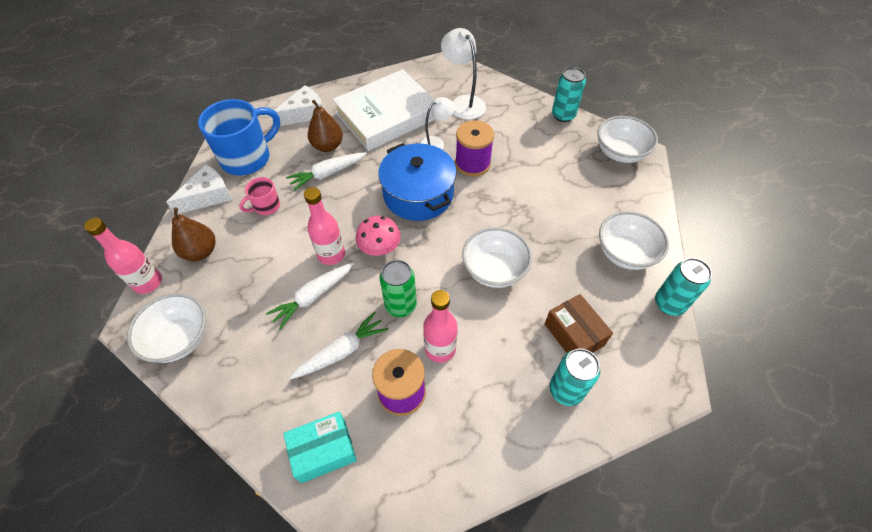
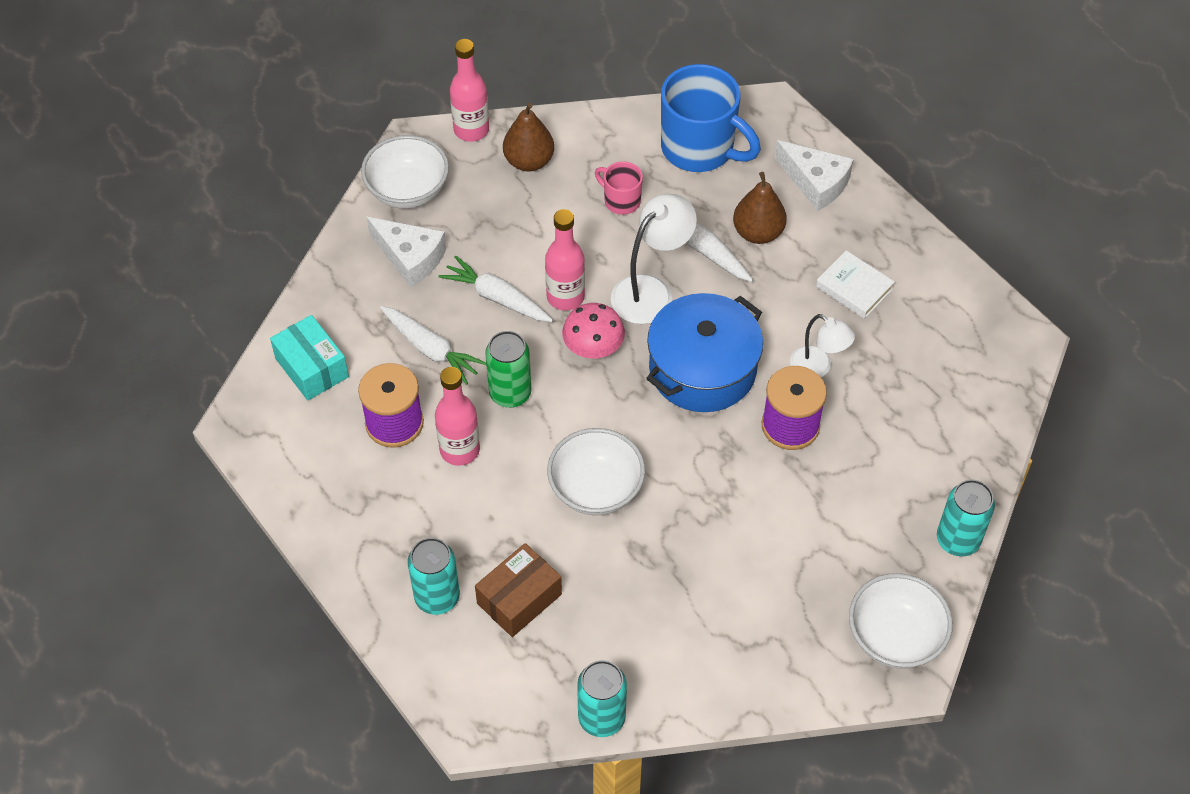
camera: 75 degrees right, 0 degrees up
white cheese [166,165,232,214] -> white cheese moved to [367,217,446,287]
white book [332,69,436,151] -> white book [816,250,895,319], size x0.44
white lamp [441,28,486,119] -> white lamp moved to [611,194,697,324]
white bowl [599,211,669,270] -> none

